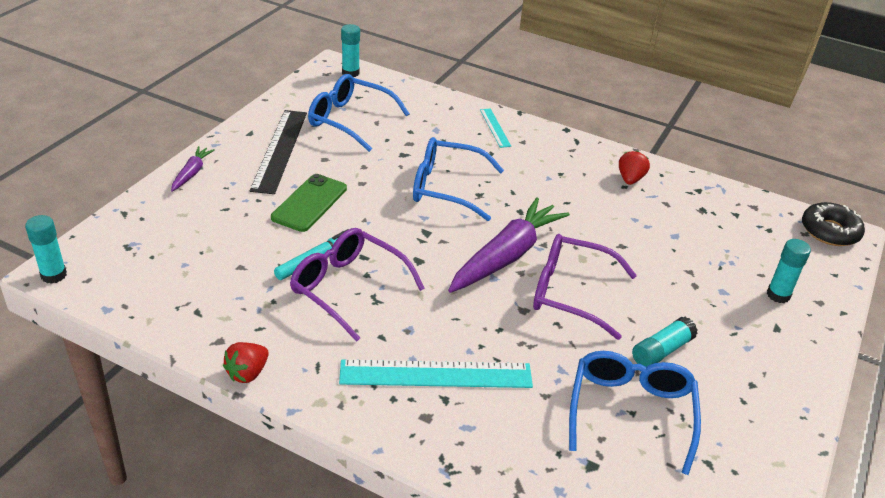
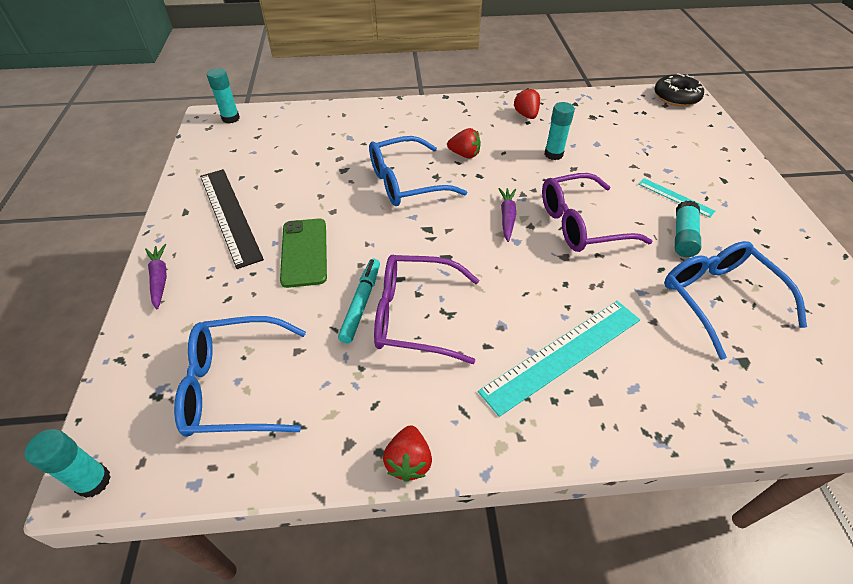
camera: 30 degrees left, 10 degrees up
blue glasses [308,74,410,152] -> blue glasses moved to [174,316,306,437]
purple carrot [448,198,570,293] -> purple carrot [498,188,516,242], size x0.48
turquoise ruler [480,108,511,148] -> turquoise ruler moved to [638,178,715,218]
turquoise glue stick [767,239,811,303] -> turquoise glue stick moved to [544,102,575,160]
none -> red strawberry [447,128,481,159]

